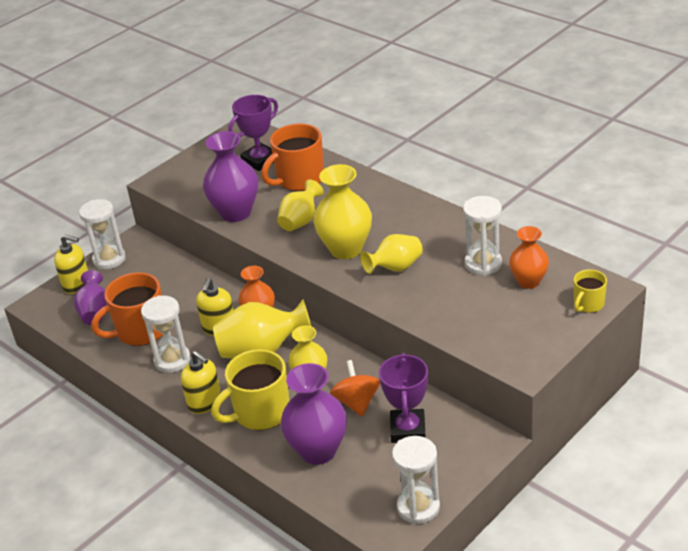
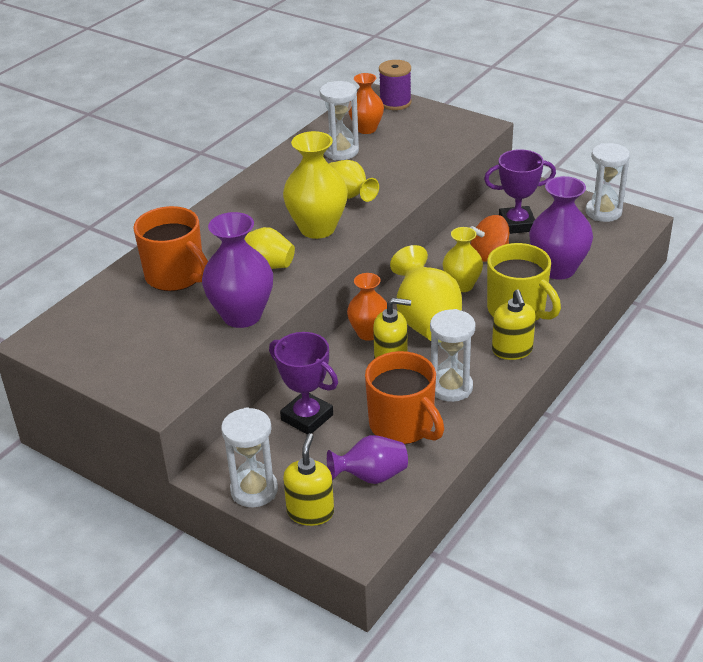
camera: 100 degrees left, 0 degrees up
yellow soap dispenser [181,351,221,414] -> yellow soap dispenser turned 135 degrees clockwise [492,290,536,360]
purple trophy [228,95,278,171] -> purple trophy moved to [269,332,338,434]
yellow mug [574,269,607,313] -> purple spool [379,60,411,110]

